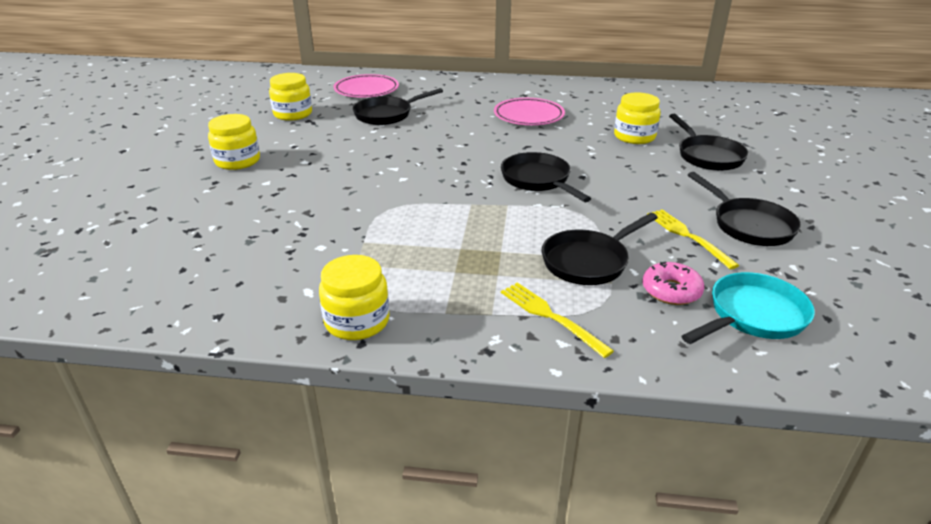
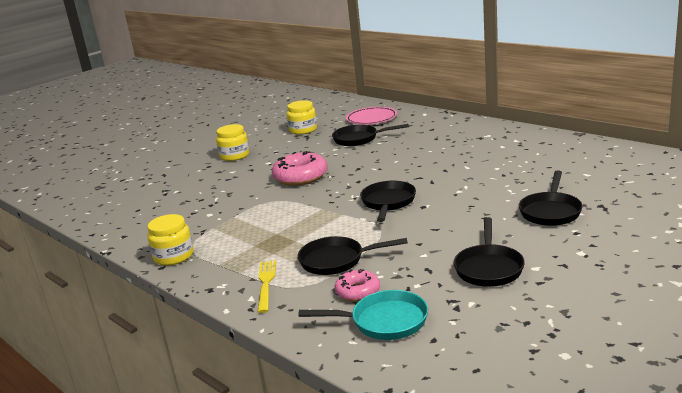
camera: 40 degrees right, 10 degrees down
pink plate [494,98,565,125] -> none
yellow jar [614,92,661,144] -> none
yellow fork [647,209,739,269] -> none
none -> pink donut [272,151,328,186]

